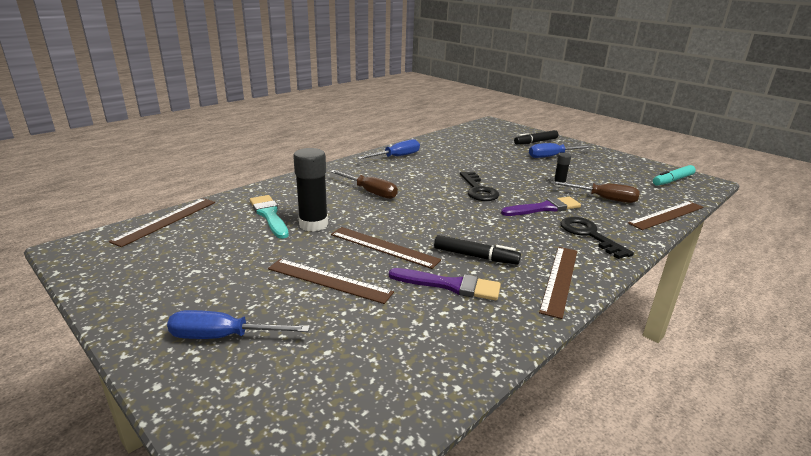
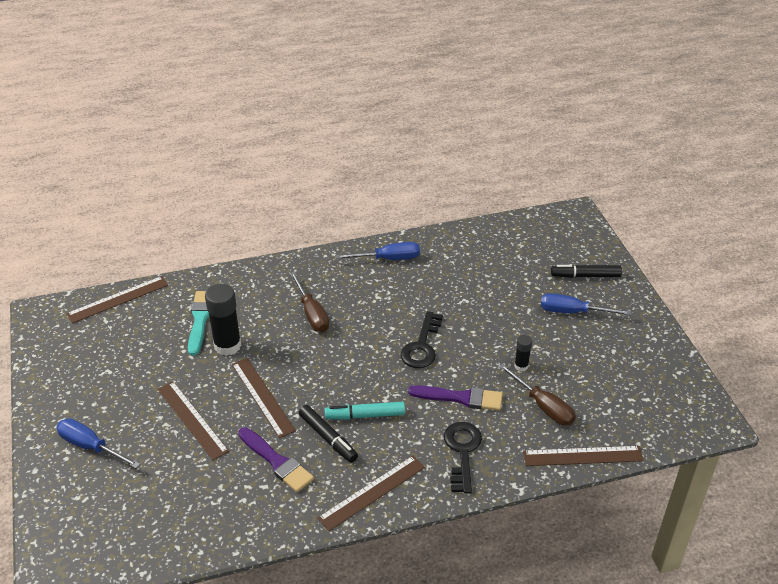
camera: 30 degrees right, 15 degrees up
turquoise marker [653,165,696,186] -> turquoise marker moved to [325,402,405,419]

